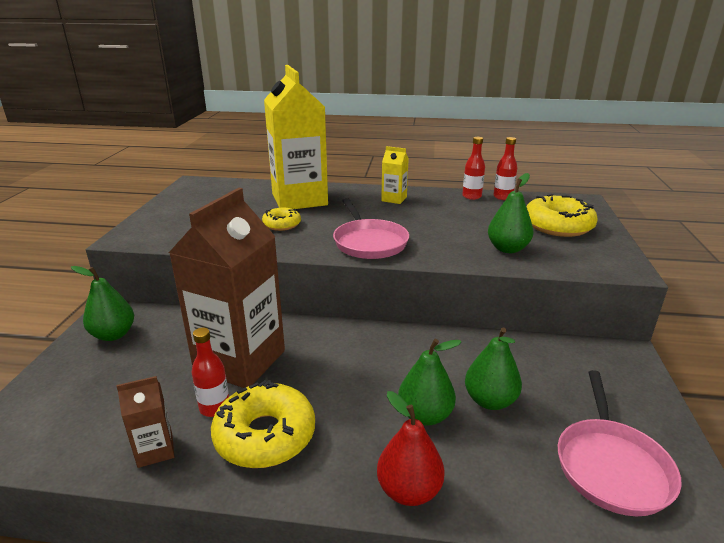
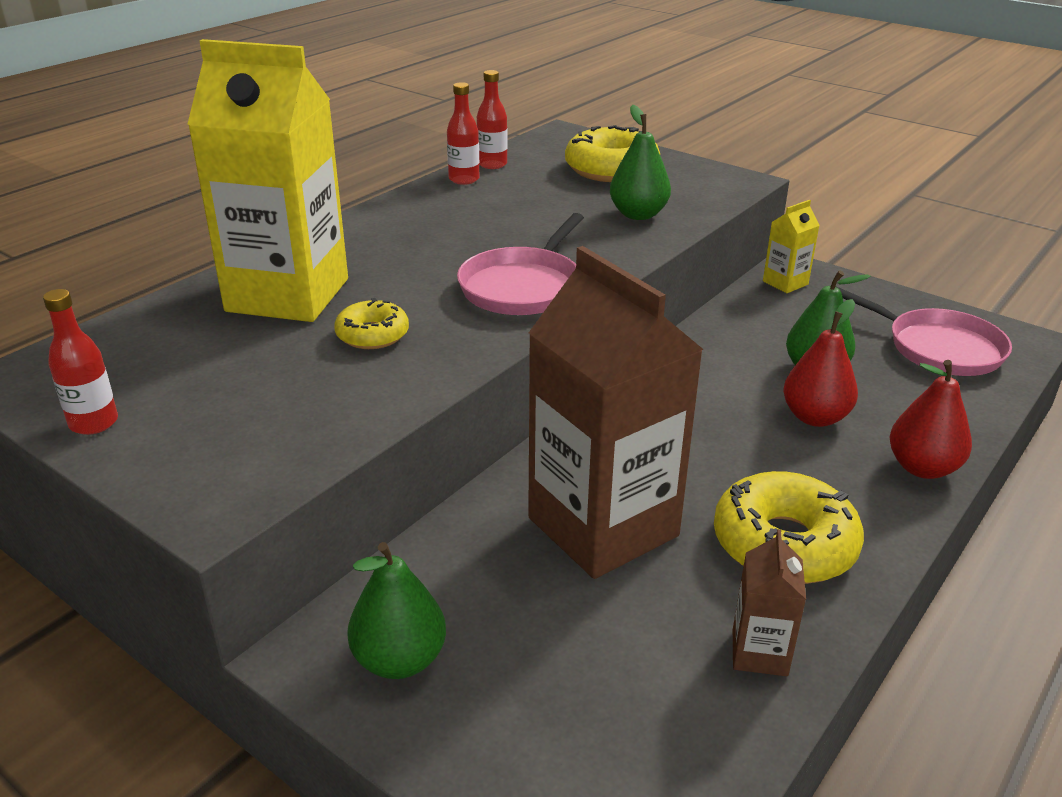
camera: 60 degrees left, 5 degrees up
red bottle [192,328,229,417] -> red bottle moved to [43,289,118,435]
pink pan [333,198,409,259] -> pink pan turned 105 degrees clockwise [457,213,584,315]
yellow carton [381,146,409,204] -> yellow carton moved to [763,200,820,293]
green pear [398,339,461,426] -> red pear [783,299,858,427]

